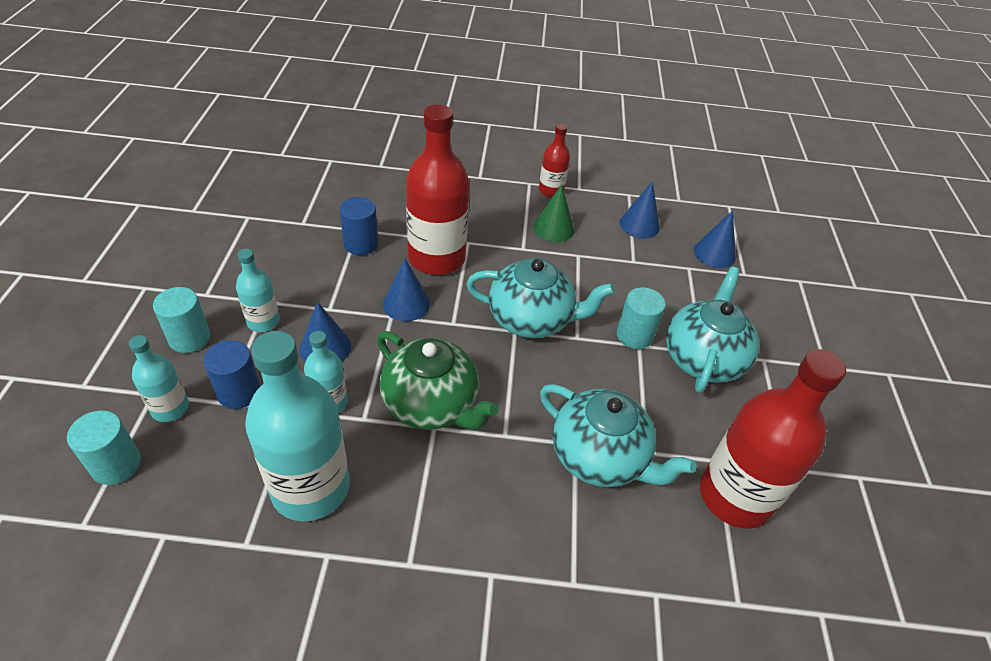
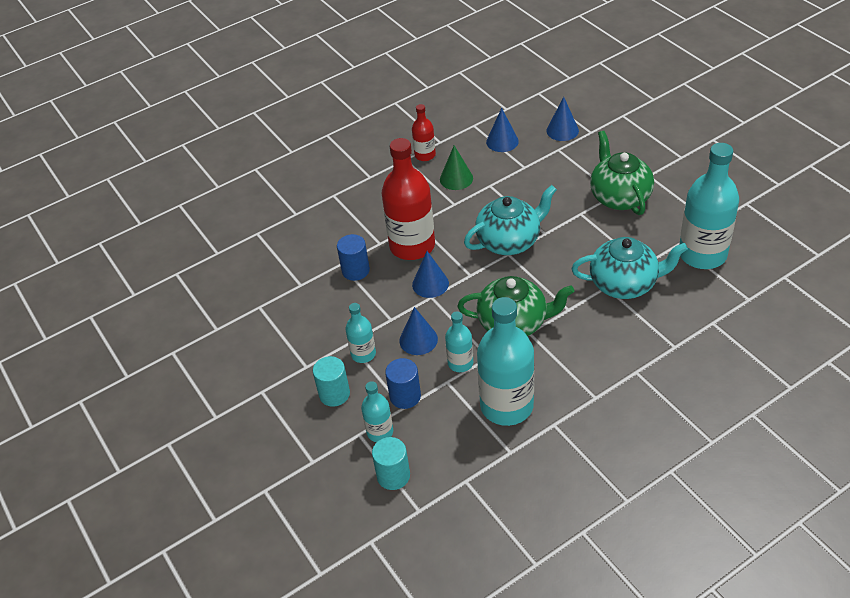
camera: 30 degrees left, 0 degrees up
turquoise cylinder [616,287,666,349] -> none
turquoise teapot [666,267,759,393] -> green teapot [590,131,654,215]
red bottle [700,349,846,529] -> turquoise bottle [679,143,739,269]

